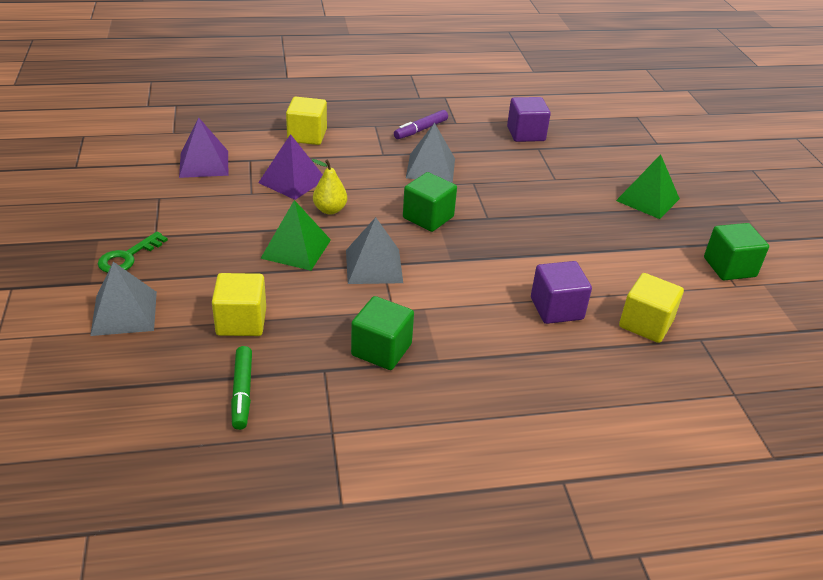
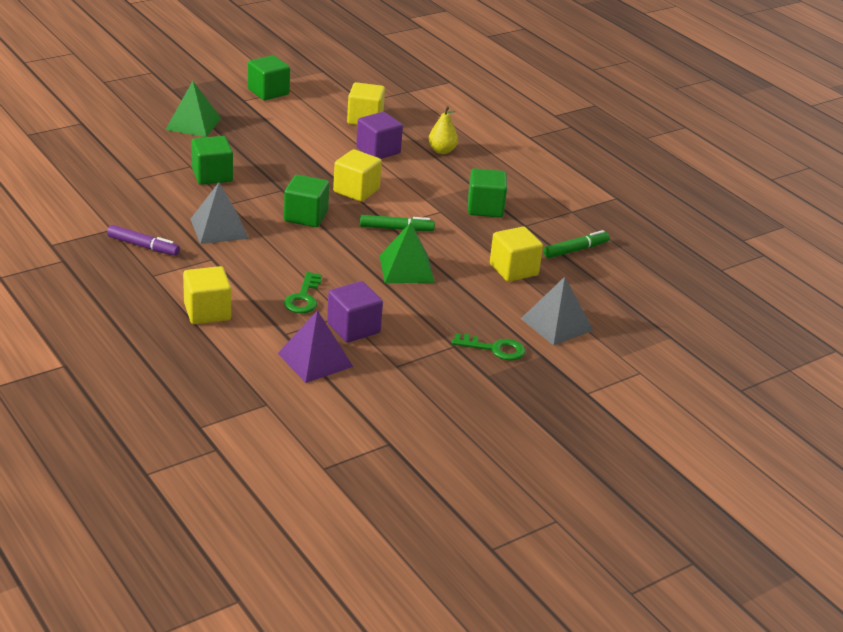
camera: 115 degrees left, 5 degrees down
purple pyramid [258,134,323,200] -> green key [284,272,321,313]
yellow pear [312,159,347,214] -> yellow pear moved to [428,106,458,154]
grey pyramid [346,217,403,284] -> green marker [360,215,435,231]
purple cube [507,97,551,142] -> purple cube moved to [327,281,383,343]
none -> green cube [191,136,233,185]
none -> yellow cube [333,149,382,202]

